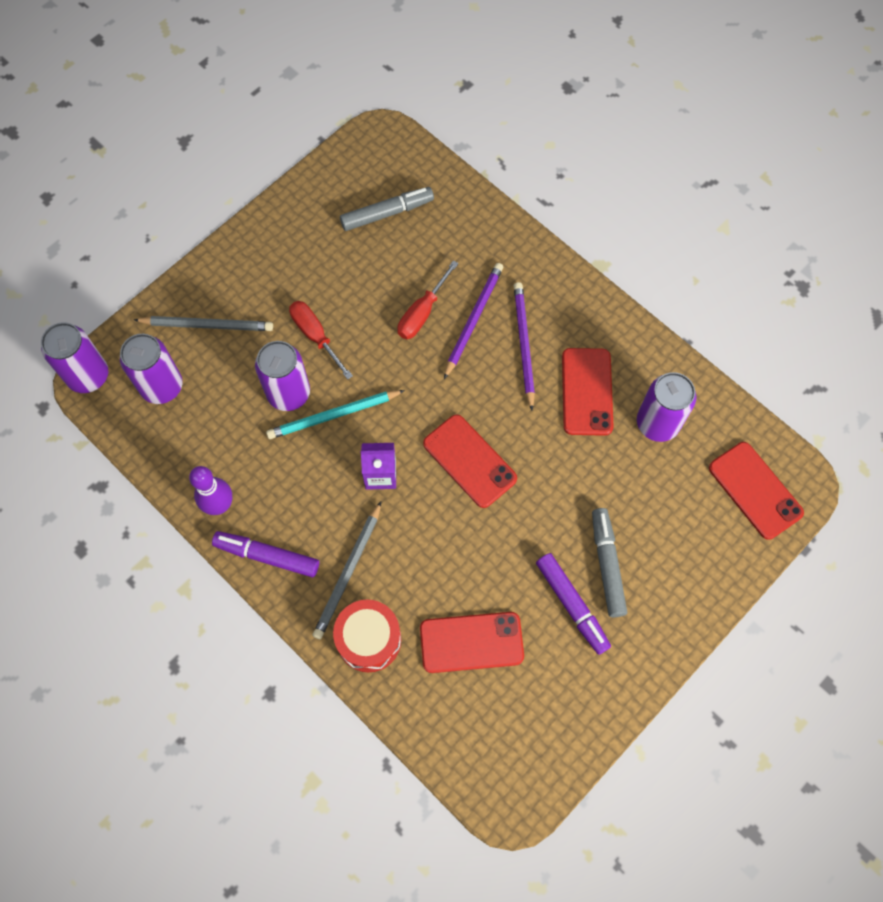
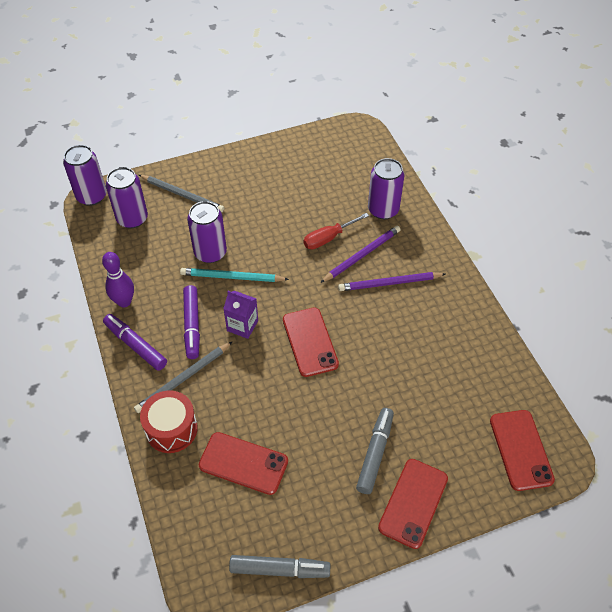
camera: 25 degrees right, 15 degrees down
red screwdriver [289,301,353,380] -> none
grey marker [340,187,434,231] -> grey marker moved to [229,555,331,578]
purple pencil [514,282,535,410] -> purple pencil turned 120 degrees counterclockwise [338,272,445,291]
purple marker [536,553,611,655] -> purple marker moved to [183,285,200,359]
red phone [562,348,614,436] -> red phone moved to [378,459,448,549]
purple can [637,372,697,442] -> purple can moved to [368,158,405,219]

